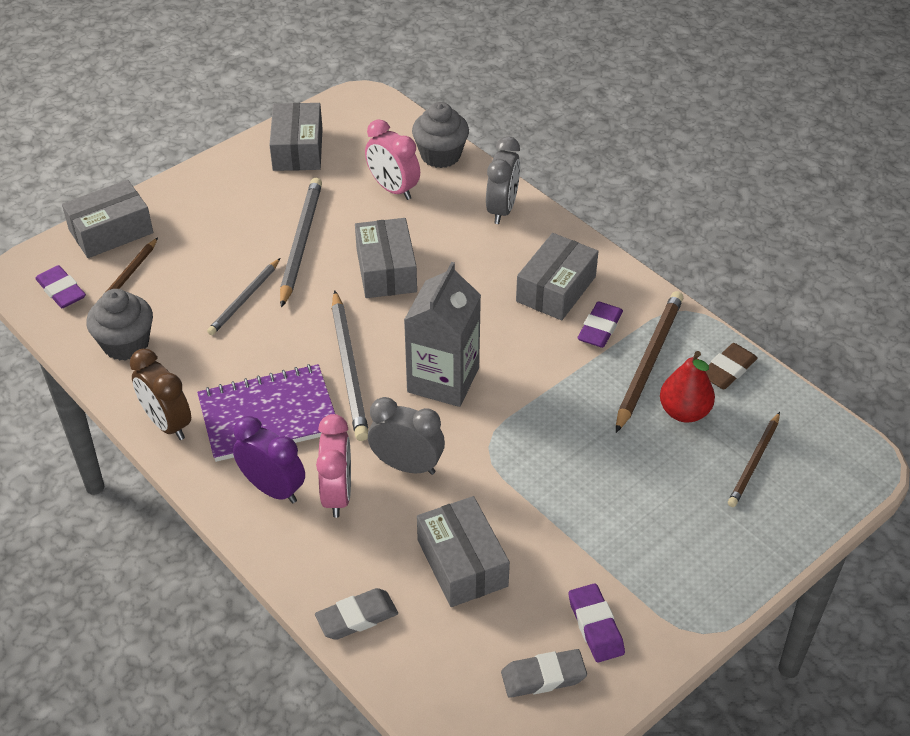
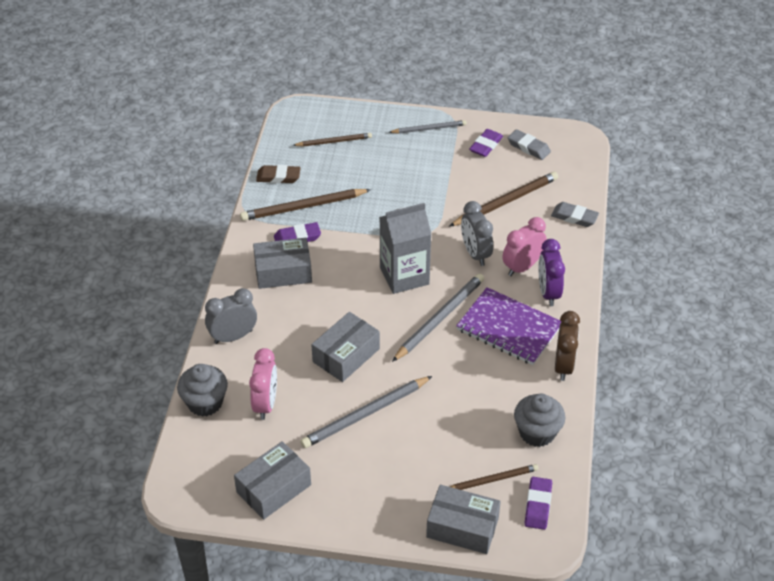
camera: 130 degrees left, 0 degrees up
grey pencil [207,258,280,335] -> grey pencil moved to [389,120,467,134]
grey box [417,496,510,607] -> brown pencil [449,171,558,227]
red pear [660,351,715,423] -> none

